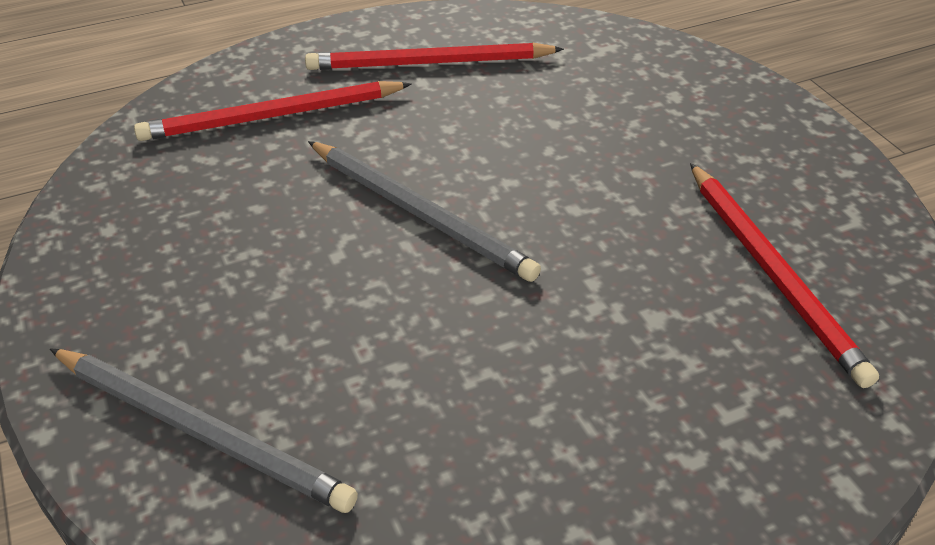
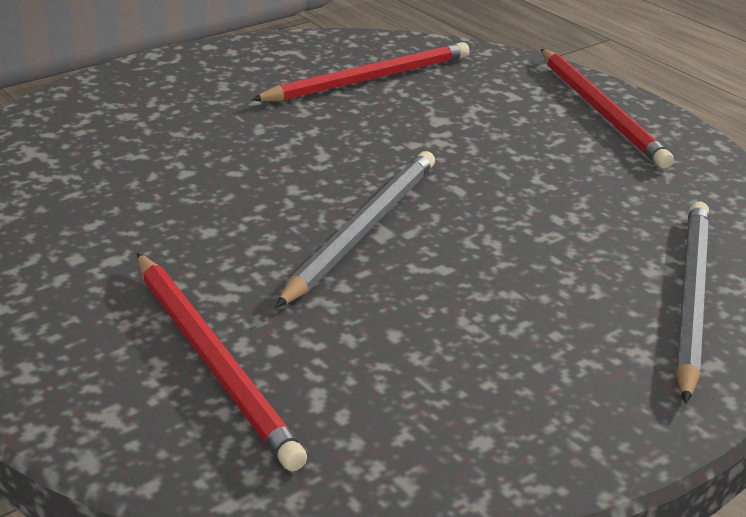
camera: 105 degrees left, 10 degrees down
red pencil [305,42,564,70] -> red pencil moved to [541,49,674,169]

